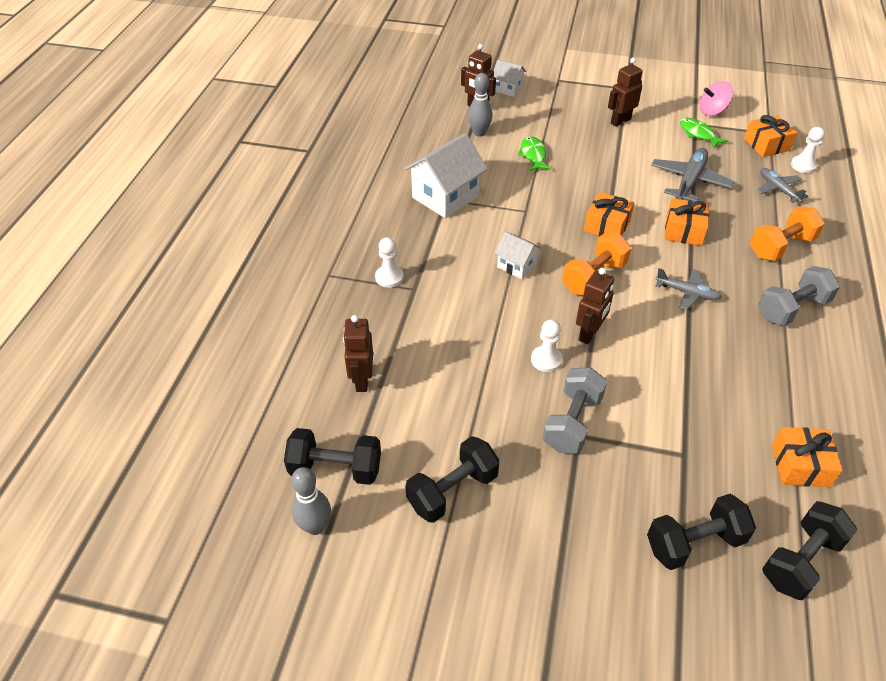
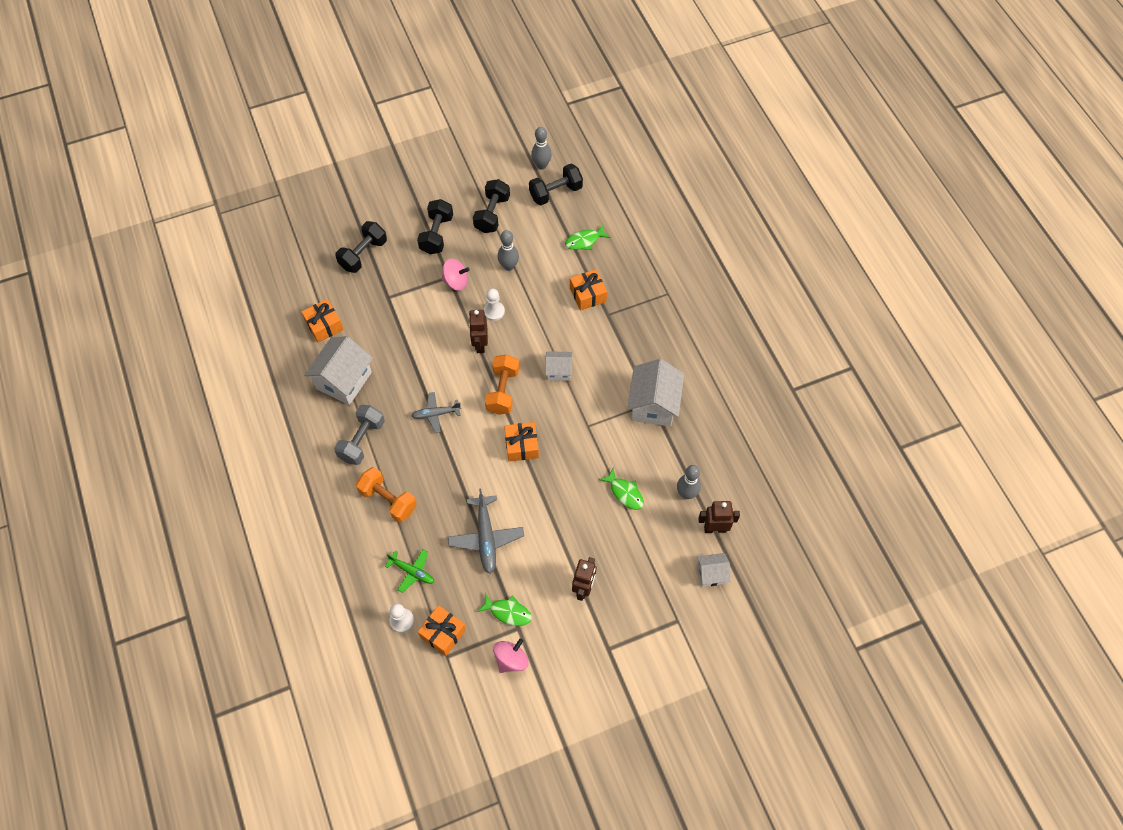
camera: 145 degrees right, 15 degrees up
brown robot [343,315,373,392] -> green fish [565,224,610,250]
white pawn [375,237,404,288] -> none
grey dumbbell [543,367,607,454] -> pink spinning top [442,258,470,291]
orange gift [665,198,709,246] -> orange gift moved to [570,269,607,311]
orange dumbbell [750,206,825,261] -> orange dumbbell turned 75 degrees counterclockwise [356,467,417,522]
grey plane [757,168,808,203] -> green plane [385,549,434,593]
black dumbbell [762,501,857,600] -> black dumbbell moved to [417,199,453,254]
none -> white house [304,336,373,405]
none -> grey bowling pin [498,230,519,271]

